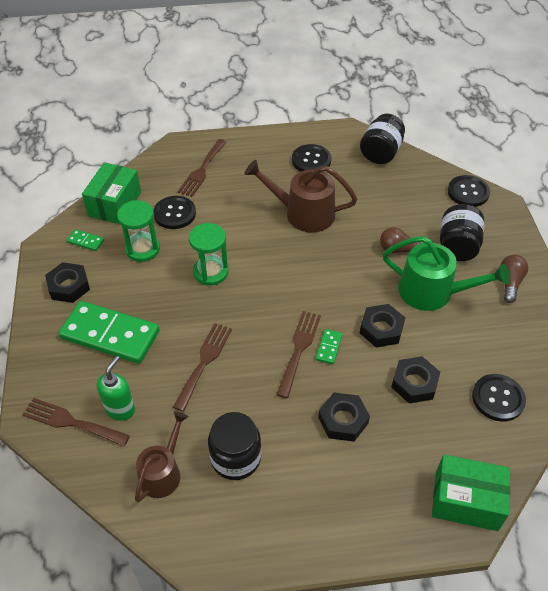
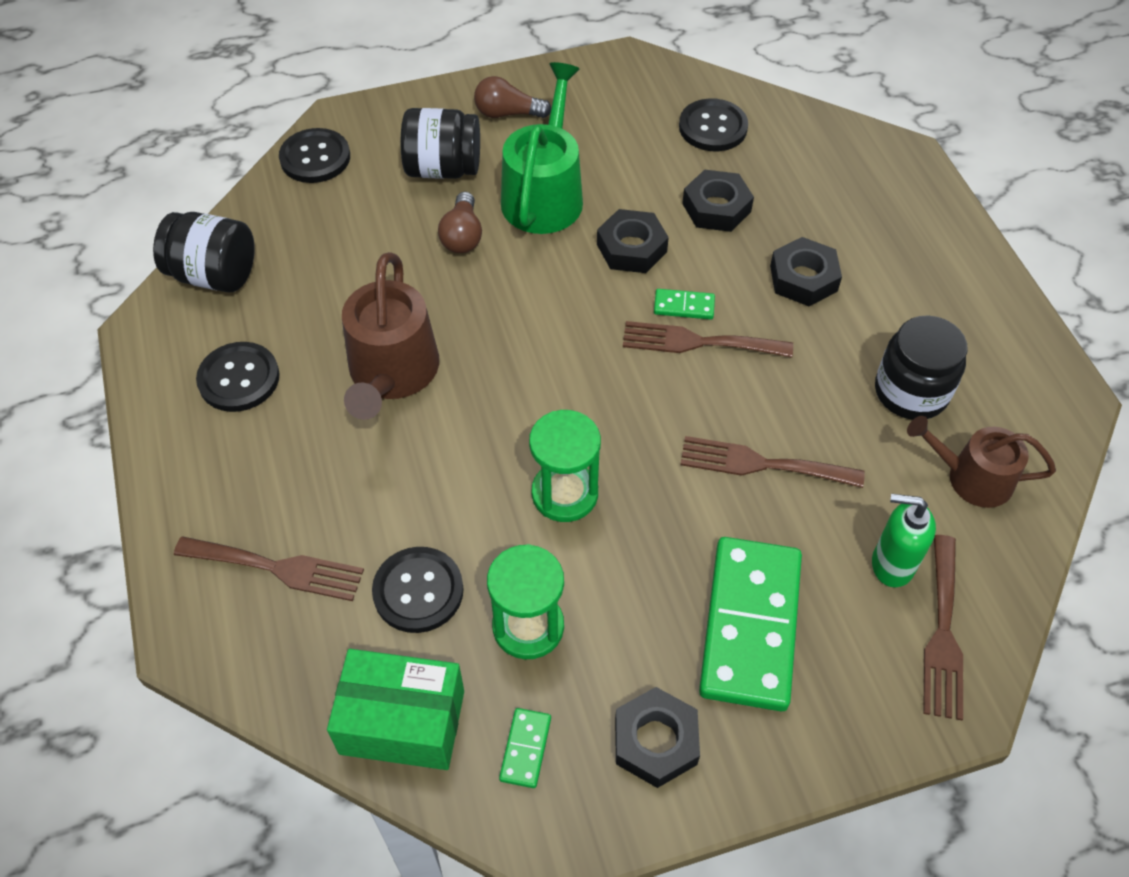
camera: 100 degrees left, 5 degrees up
green box [432,454,510,531] -> none

